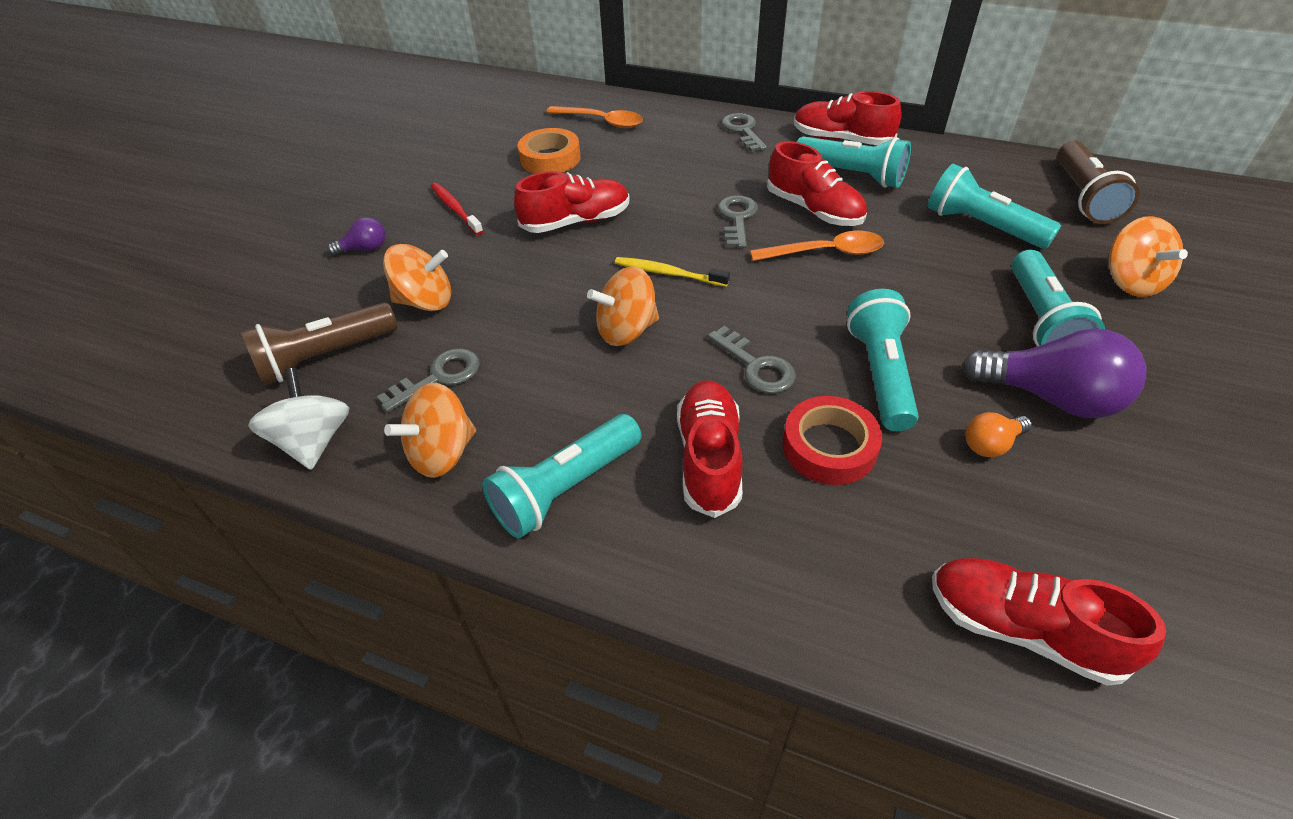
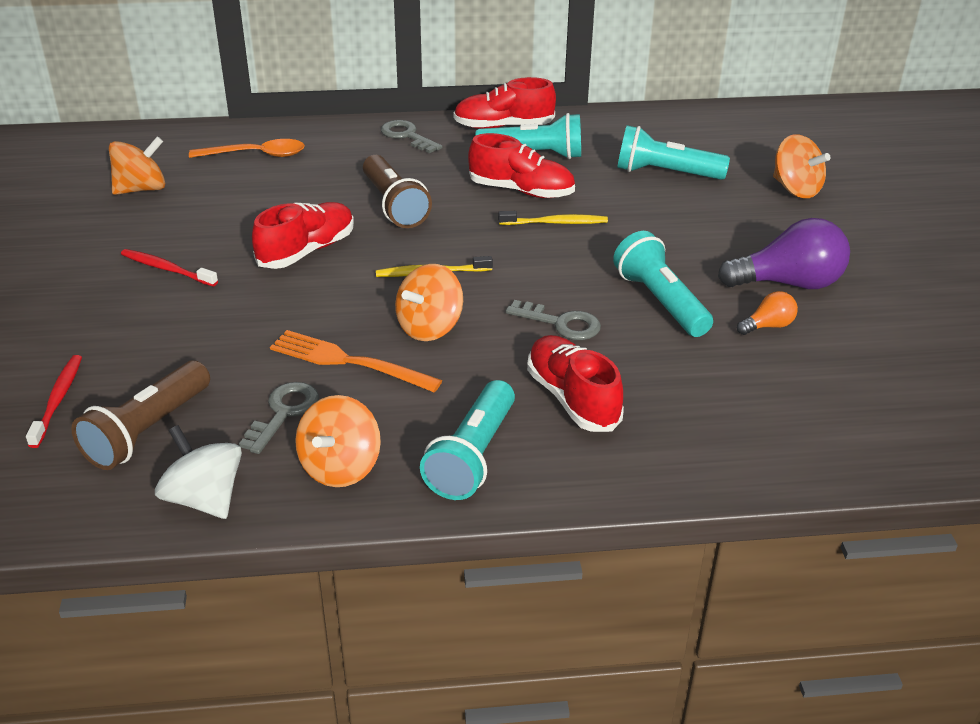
camera: 30 degrees left, 10 degrees down
purple light bulb [327,217,386,256] -> none
orange spinning top [383,244,451,311] -> orange spinning top moved to [109,136,165,195]
orange tape [518,128,581,174] -> none
grey key [718,195,758,248] -> none
orange spoon [750,231,884,261] -> yellow toothbrush [498,211,608,225]
red tape [783,396,882,485] -> none
red shoe [932,558,1166,686] -> none
orange light bulb [965,412,1032,457] -> orange light bulb turned 150 degrees counterclockwise [737,291,798,335]
turquoise flashlight [1011,250,1105,347] -> none
brown flashlight [1057,140,1140,224] -> brown flashlight moved to [363,155,432,228]
none -> red toothbrush [26,355,82,448]
none -> orange fork [270,330,442,392]

